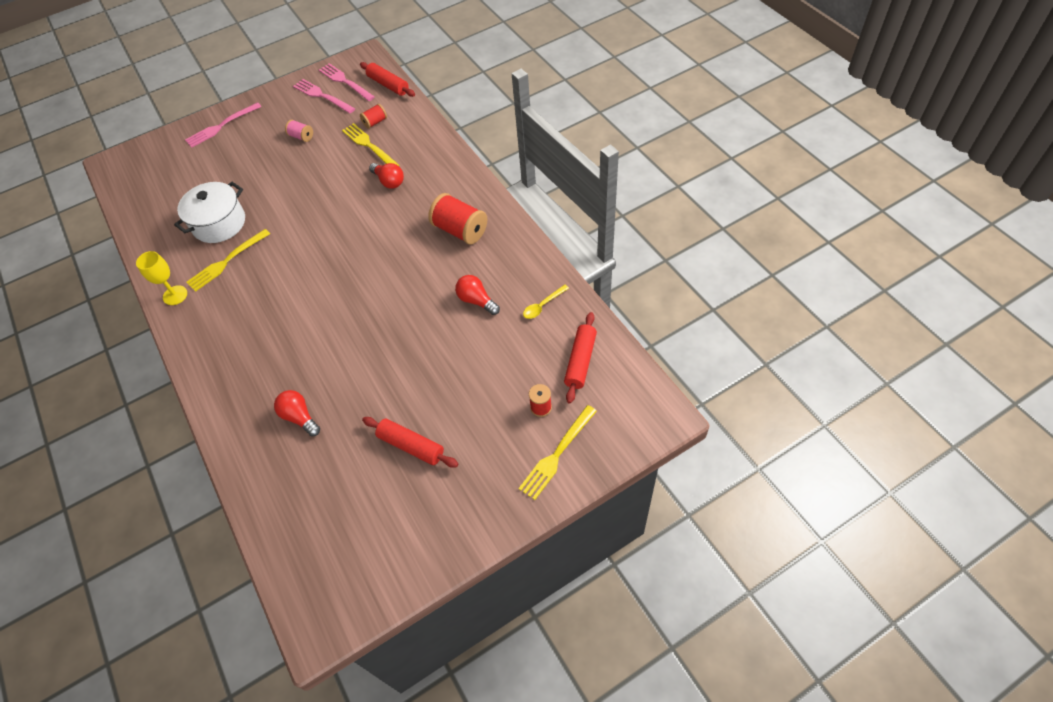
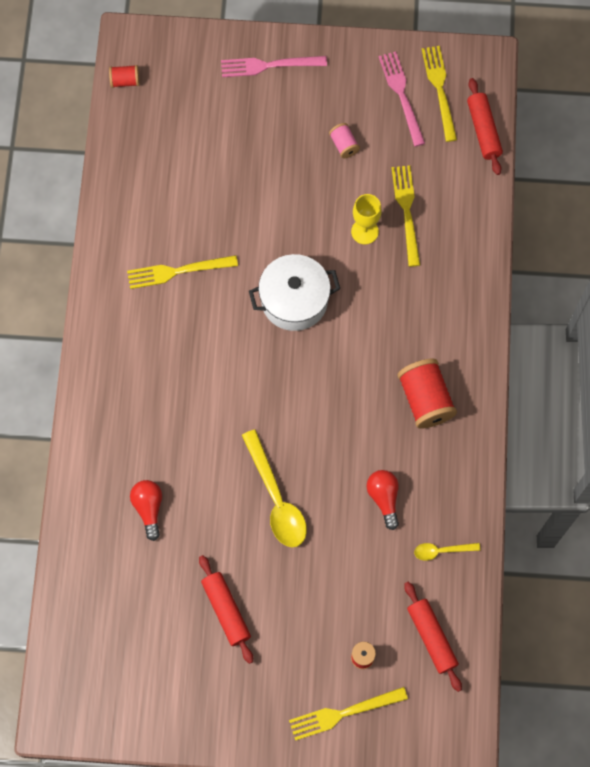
camera: 30 degrees right, 15 degrees up
yellow goblet [136,251,187,305] -> yellow goblet moved to [351,194,381,244]
white pot [174,182,245,243] -> white pot moved to [249,254,340,331]
pink fork [319,63,375,101] -> yellow fork [422,46,457,142]
red spool [360,104,387,129] -> red spool moved to [109,65,140,88]
red light bulb [369,163,404,189] -> none
red rolling pin [564,312,597,404] -> red rolling pin turned 75 degrees counterclockwise [404,582,462,692]
none -> yellow spoon [242,430,307,547]

